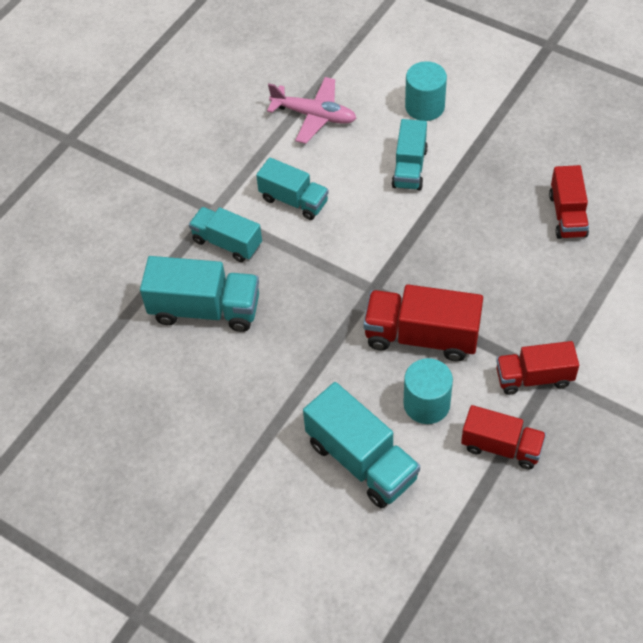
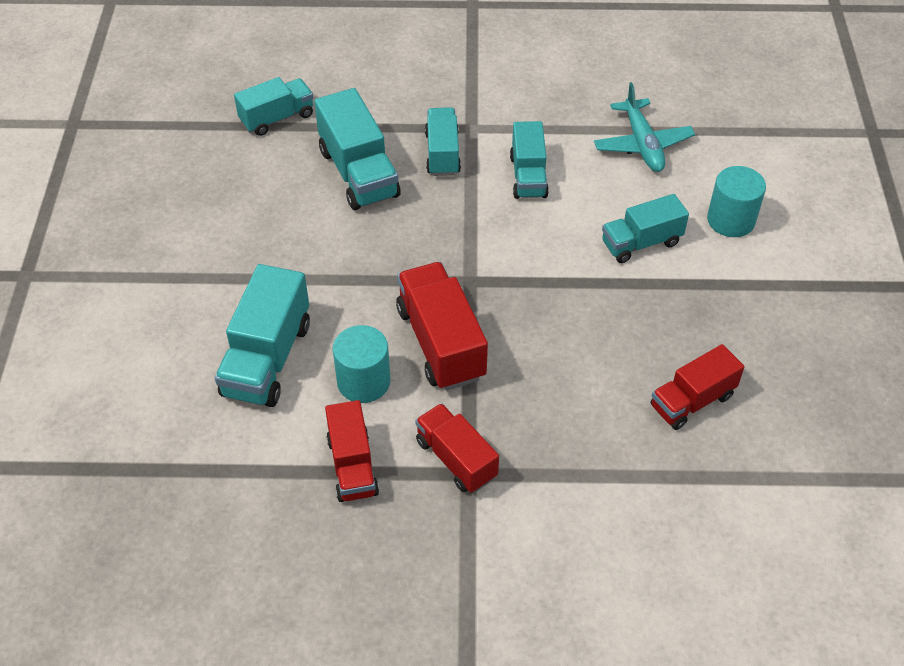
camera: 55 degrees right, 5 degrees down
pink plane [267,77,356,144] -> turquoise plane [594,82,695,172]
none -> turquoise truck [234,77,313,136]

